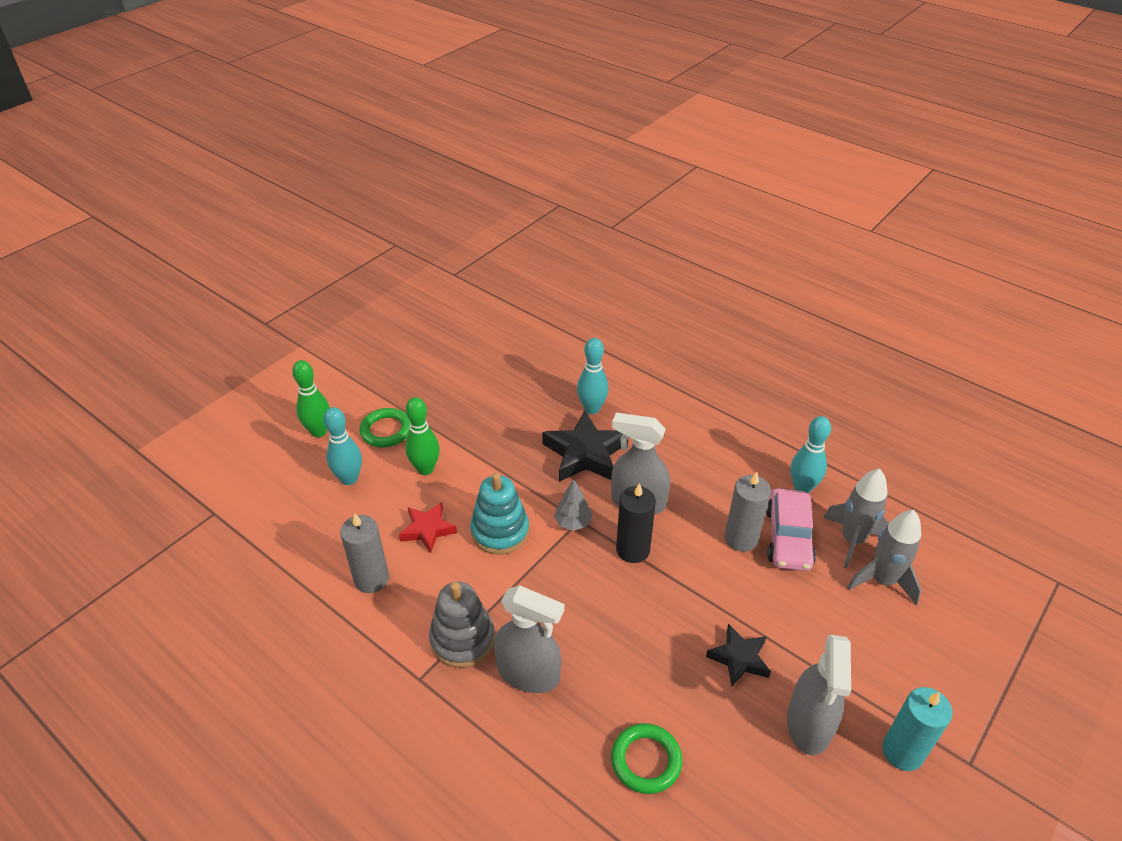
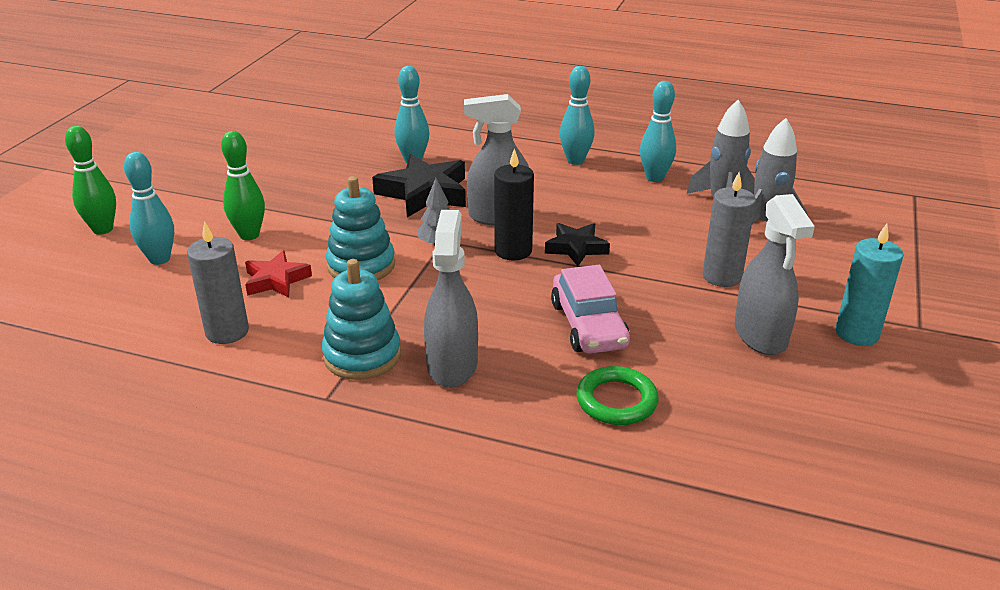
camera: 20 degrees left, 10 degrees down
green ring [360,408,410,447] -> none
grey stacking toy [429,582,495,668] -> turquoise stacking toy [322,259,401,380]
grey spray bottle [494,585,565,693] -> grey spray bottle turned 90 degrees counterclockwise [424,210,478,388]
black star [706,624,771,687] -> black star moved to [545,223,610,266]
grey candle [725,472,771,552] -> grey candle moved to [703,172,756,287]
pink car [766,489,816,571] -> pink car moved to [551,265,630,354]
none -> turquoise bowling pin [560,66,594,165]

